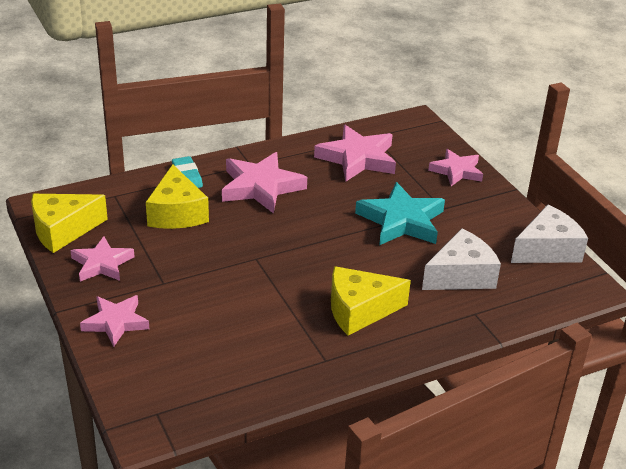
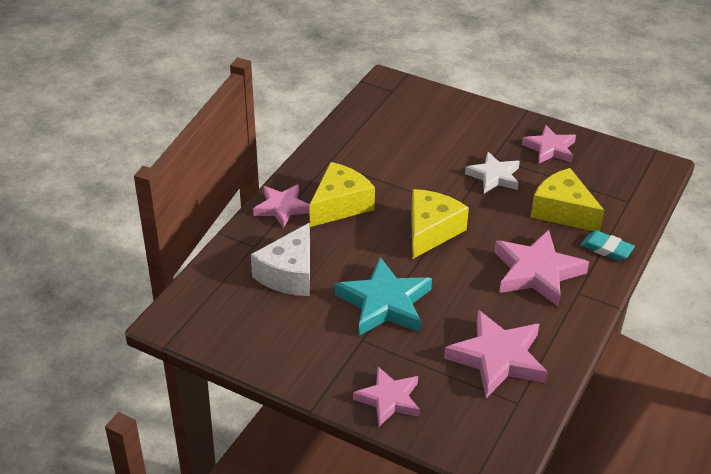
camera: 145 degrees right, 5 degrees up
yellow cheese [31,194,108,253] -> yellow cheese moved to [411,189,469,259]
pink star [80,295,149,347] -> pink star moved to [253,184,310,228]
white cheese [511,205,588,263] -> none
none -> white star [465,152,520,193]

